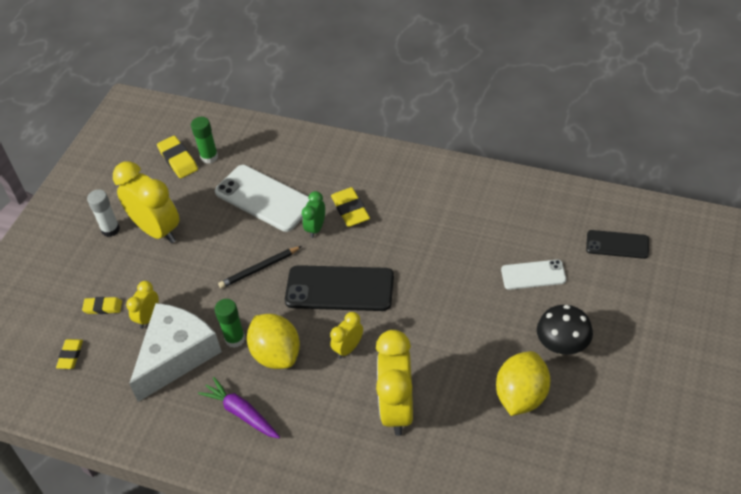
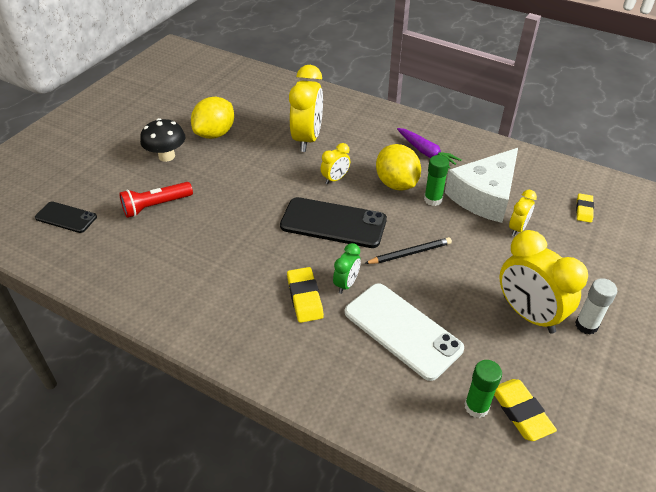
camera: 175 degrees left, 5 degrees down
yellow eraser [82,297,122,314] -> none
white phone [501,260,566,290] -> red flashlight [119,182,193,218]

